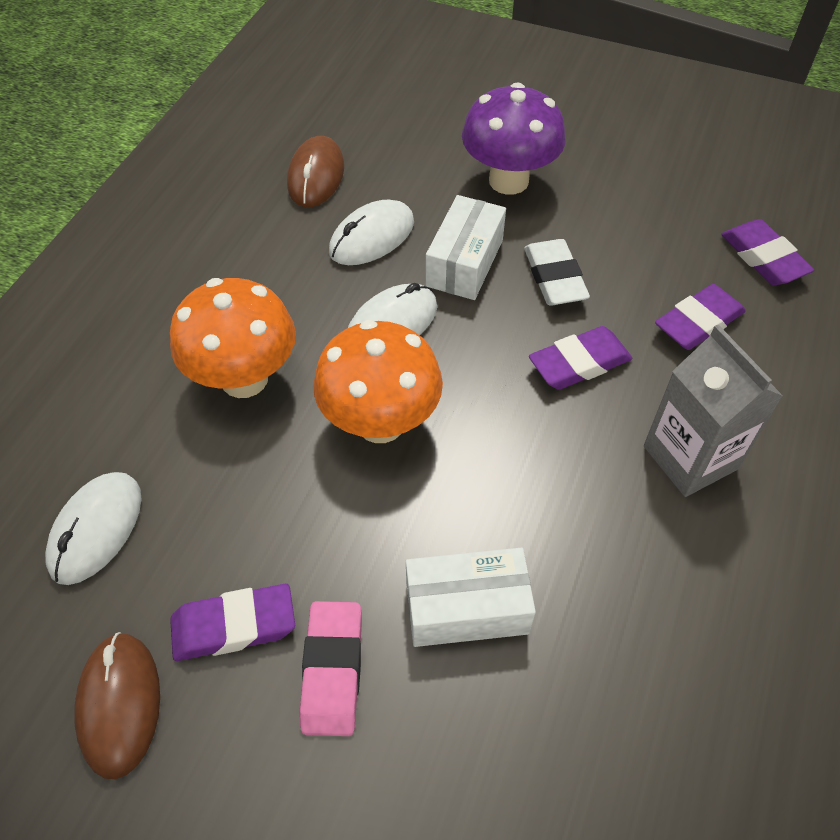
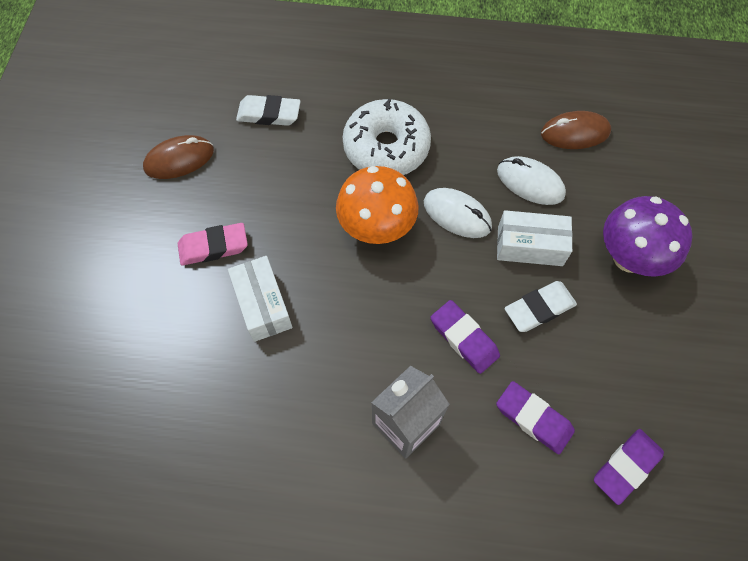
camera: 75 degrees right, 10 degrees up
white mouse [45,472,142,585] -> white eraser [236,95,301,126]
orange mushroom [170,278,296,398] -> white donut [343,99,431,175]
purple eraser [170,584,295,661] -> none

